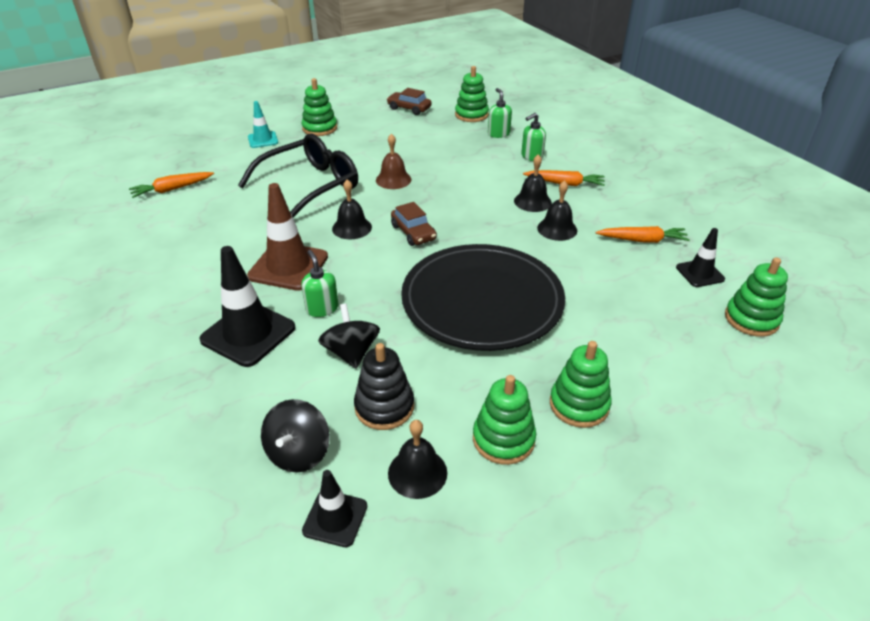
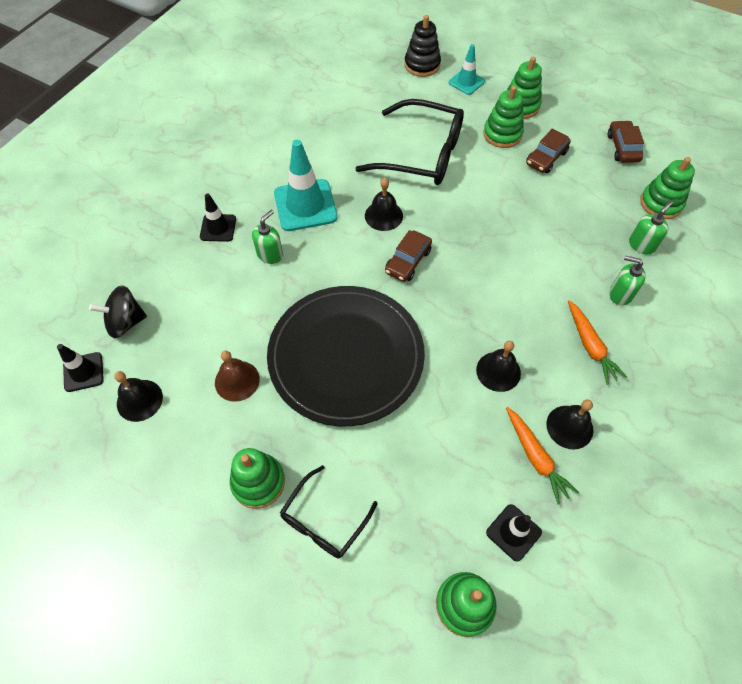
camera: 60 degrees right, 20 degrees up
orange carrot [129,172,214,198] -> none
black traffic cone [199,246,295,367] -> black traffic cone [200,193,236,242], size x0.57
brown traffic cone [247,183,328,291] -> turquoise traffic cone [274,140,338,231]
black spinning top [318,303,380,369] -> none
black stacking toy [354,343,414,430] -> black stacking toy moved to [405,15,441,77]
brown bell [376,134,411,189] -> brown bell moved to [215,351,260,402]
green stacking toy [473,375,536,465] -> green stacking toy moved to [483,86,524,148]
black bell [514,154,552,212] -> black bell moved to [546,400,593,449]
none -> black glasses [280,465,378,559]
none -> brown car [526,128,571,173]

